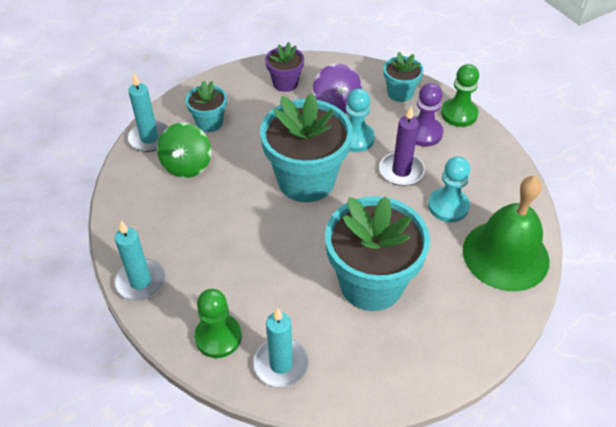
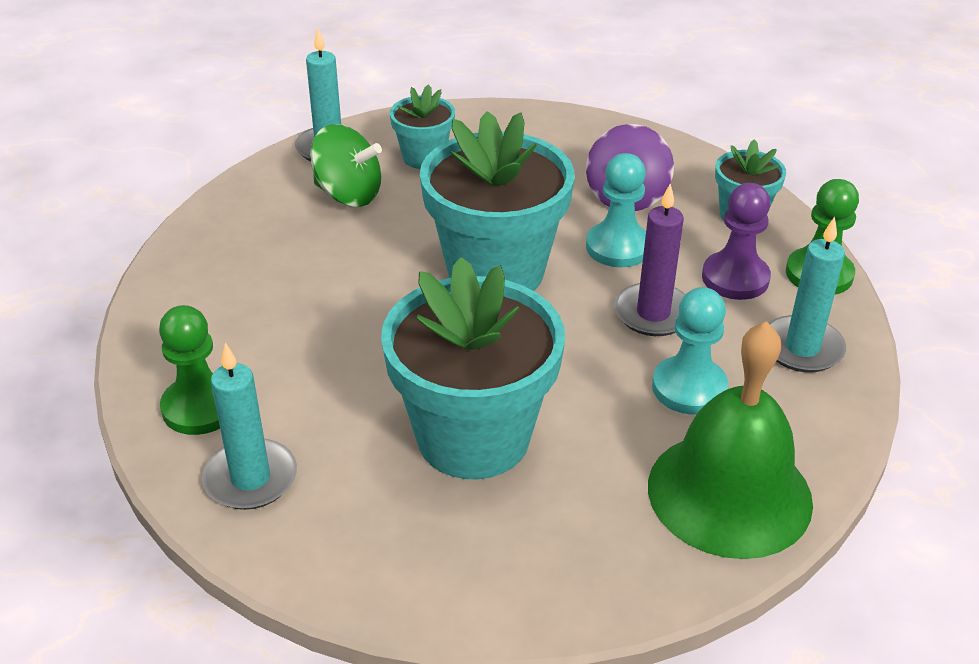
camera: 30 degrees right, 10 degrees down
turquoise candle [114,221,166,301] -> turquoise candle moved to [769,217,846,372]
green spinning top [157,123,211,178] -> green spinning top turned 105 degrees counterclockwise [310,124,382,207]
purple flower pot [265,42,304,92] -> none

